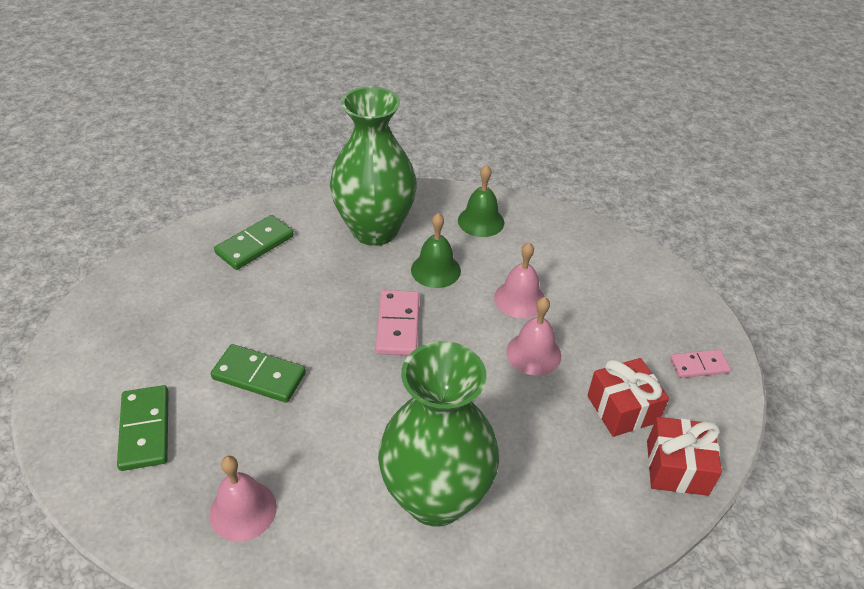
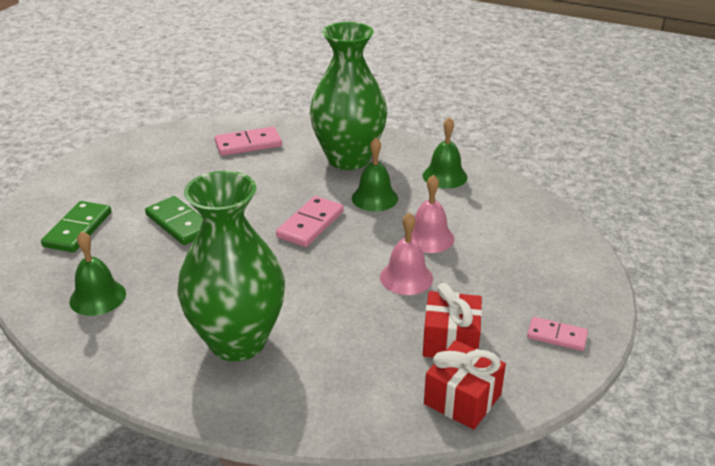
camera: 30 degrees right, 10 degrees down
pink bell [209,456,277,542] -> green bell [69,231,126,316]
green domino [214,215,294,270] -> pink domino [215,127,282,156]

